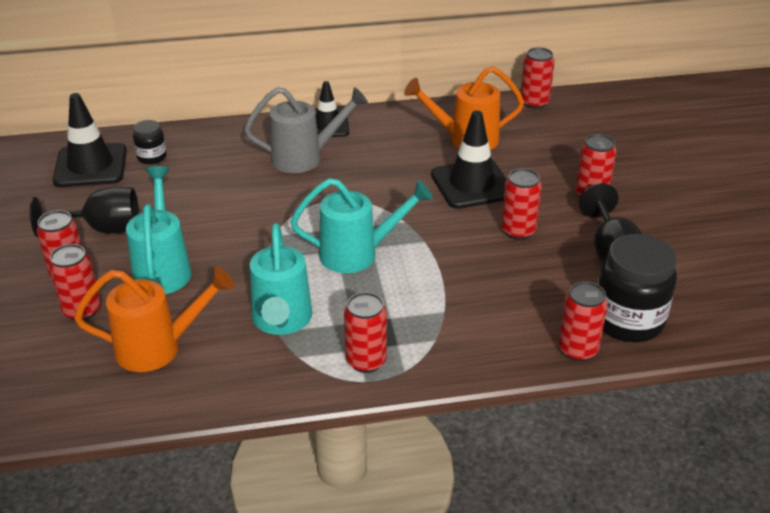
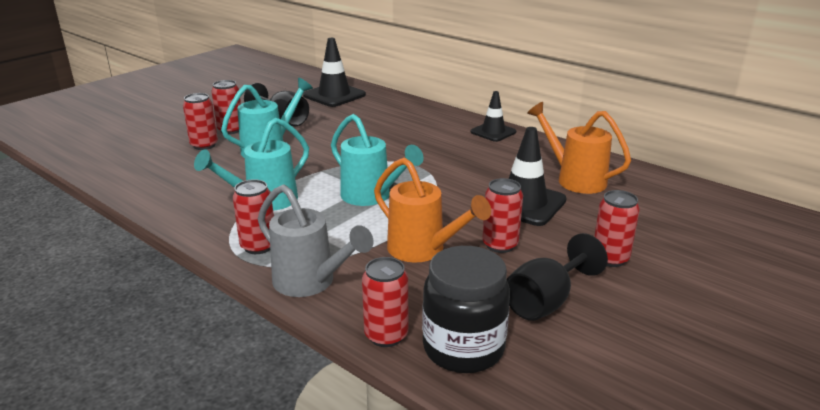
camera: 50 degrees right, 10 degrees down
orange watering can [74,267,234,372] -> orange watering can moved to [374,157,491,262]
black jar [133,120,167,164] -> none
grey watering can [244,87,368,173] -> grey watering can moved to [258,184,373,297]
red can [521,47,555,109] -> none

